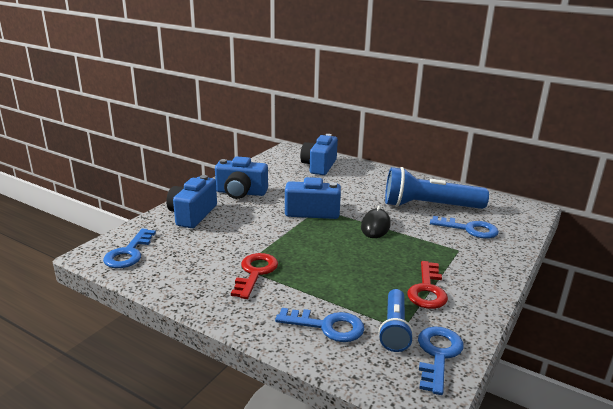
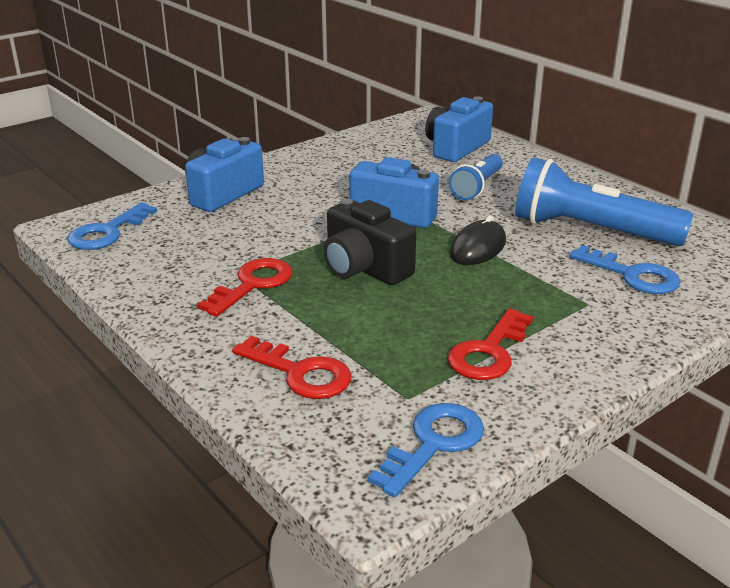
camera: 20 degrees right, 5 degrees up
blue camera [215,156,268,199] -> none
blue key [275,308,365,342] -> red key [232,336,351,399]
blue flashlight [378,289,414,352] -> blue flashlight moved to [449,154,503,200]
none -> black camera [323,199,416,285]

